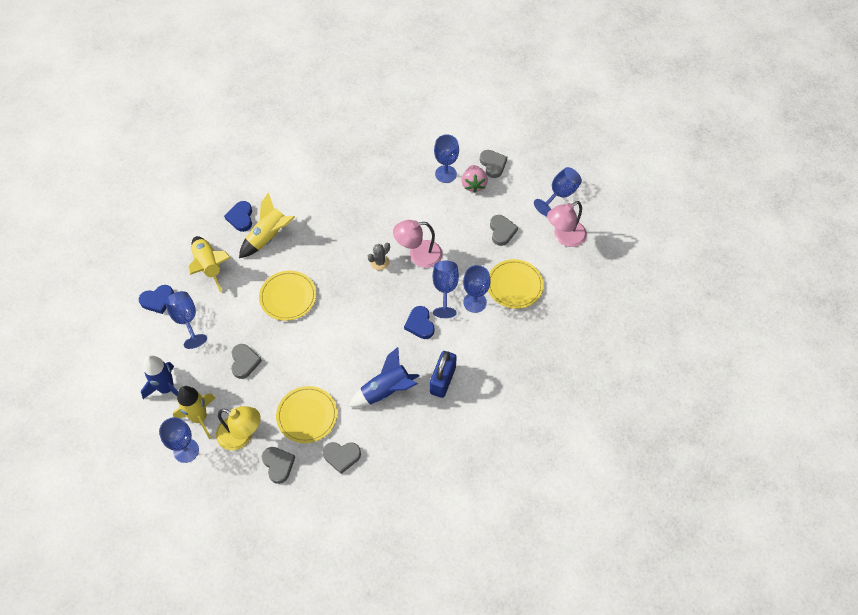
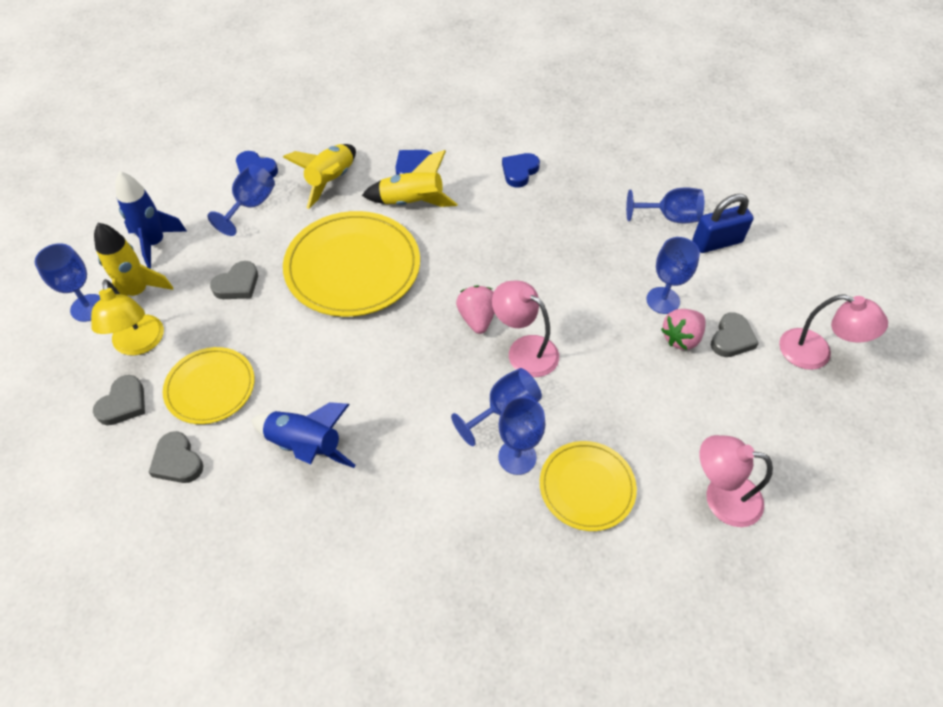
camera: 50 degrees right, 5 degrees down
yellow plate [259,271,316,321] -> yellow plate [283,211,420,317], size x1.70
grey cactus [368,243,390,270] -> pink strawberry [456,285,495,334]
blue heart [404,306,435,339] -> blue heart moved to [502,153,540,187]
blue padlock [430,351,457,398] -> blue padlock moved to [692,194,754,253]
grey heart [490,215,518,246] -> none
blue goblet [534,167,582,216] -> blue goblet moved to [626,187,704,223]
none -> pink lamp [779,295,888,370]

